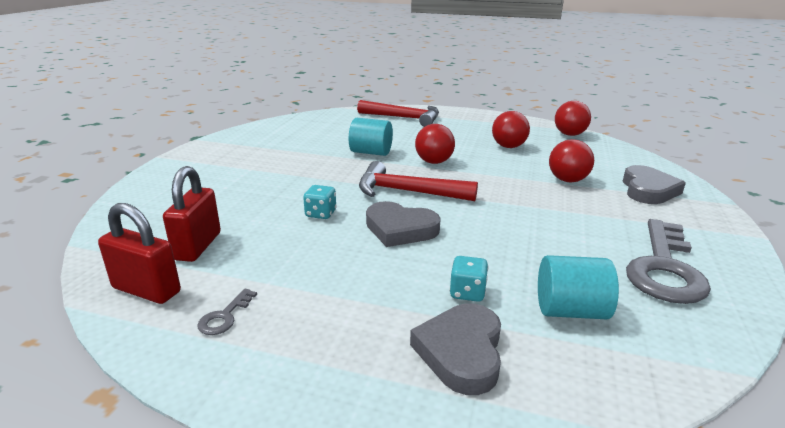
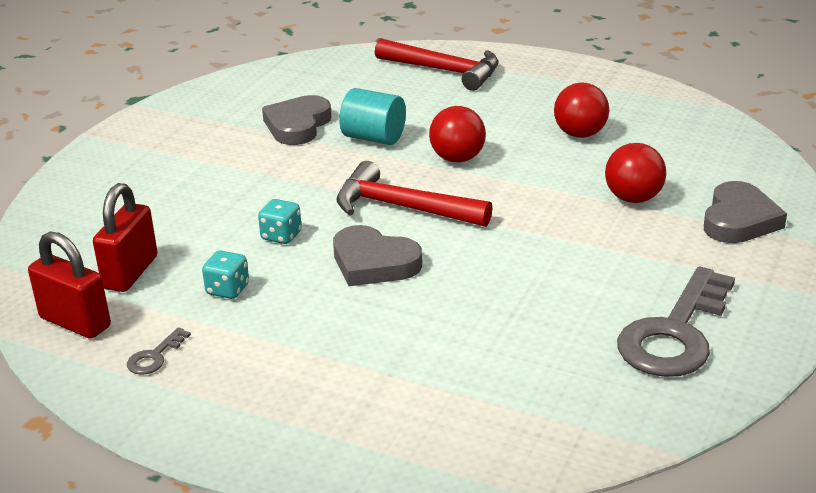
camera: 10 degrees right, 5 degrees up
grey heart [410,303,501,395] -> grey heart moved to [262,95,331,145]
turquoise dice [449,256,488,302] -> turquoise dice moved to [202,250,249,299]
turquoise cylinder [538,255,619,320] -> none
red ball [555,101,591,136] -> none

